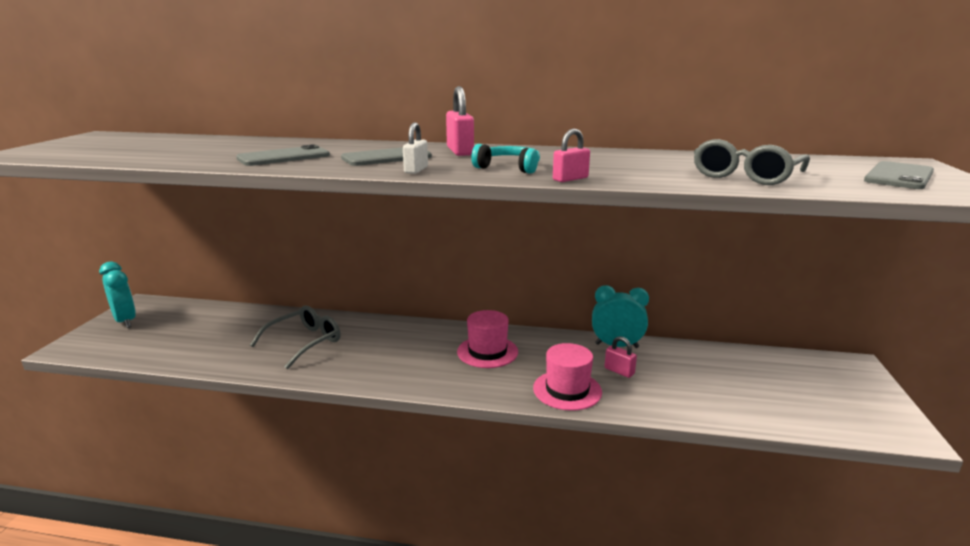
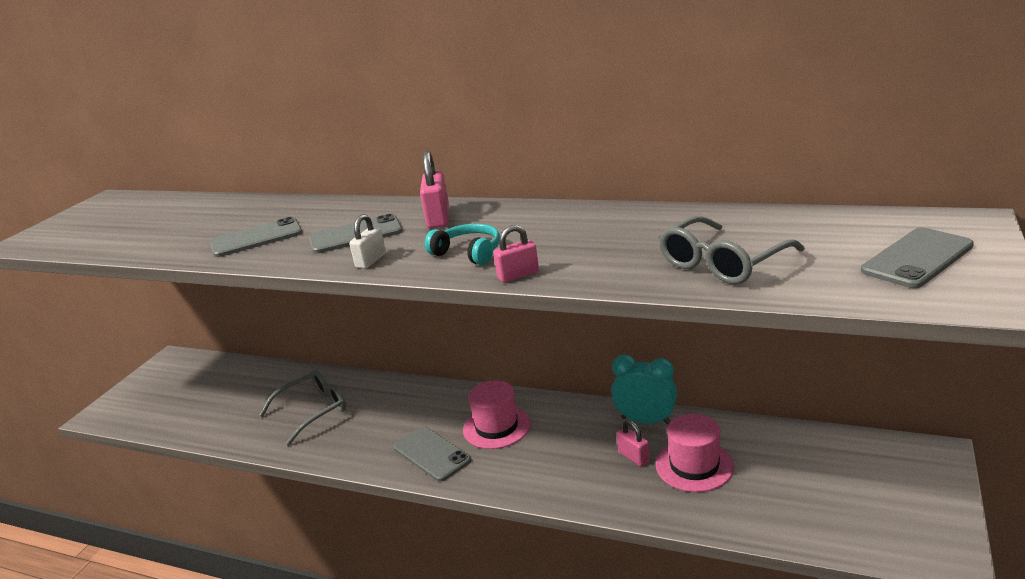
camera: 15 degrees right, 5 degrees up
turquoise clock [99,262,136,328] -> none
pink hat [533,343,602,411] -> pink hat moved to [656,413,734,492]
none -> grey phone [393,426,471,482]

